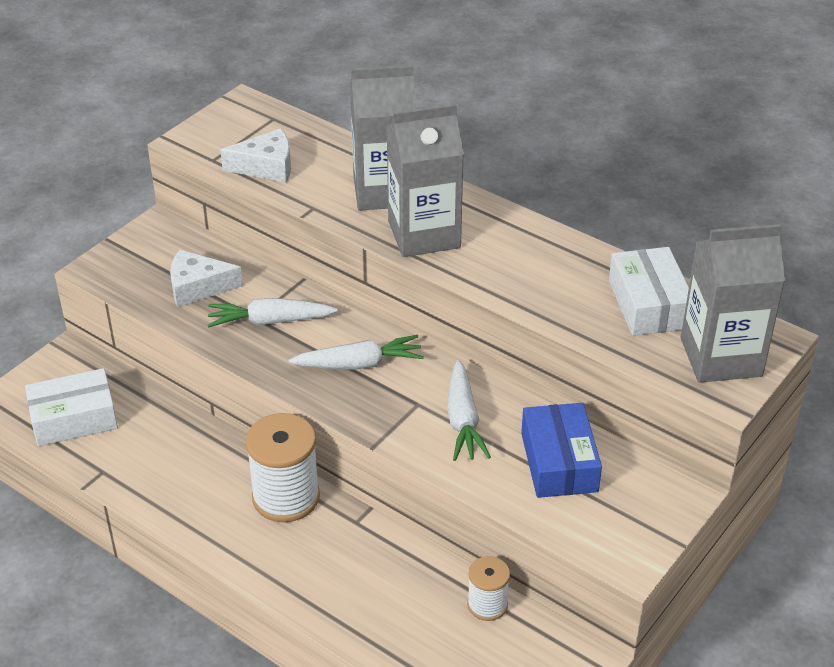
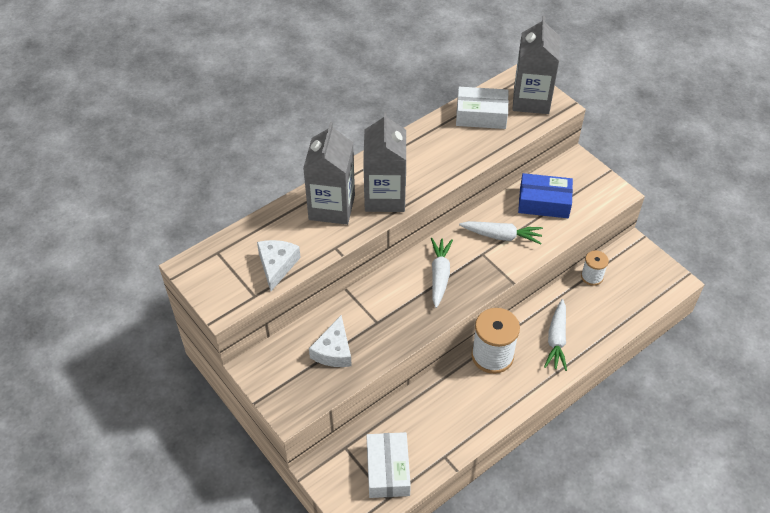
camera: 75 degrees left, 10 degrees up
white carrot [208,298,338,328] -> white carrot moved to [544,299,567,371]

